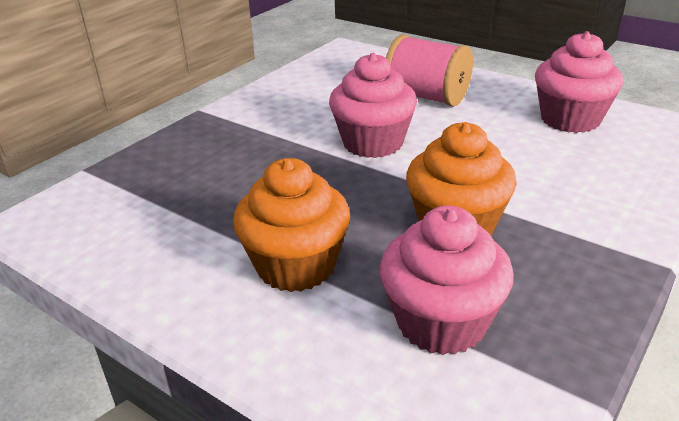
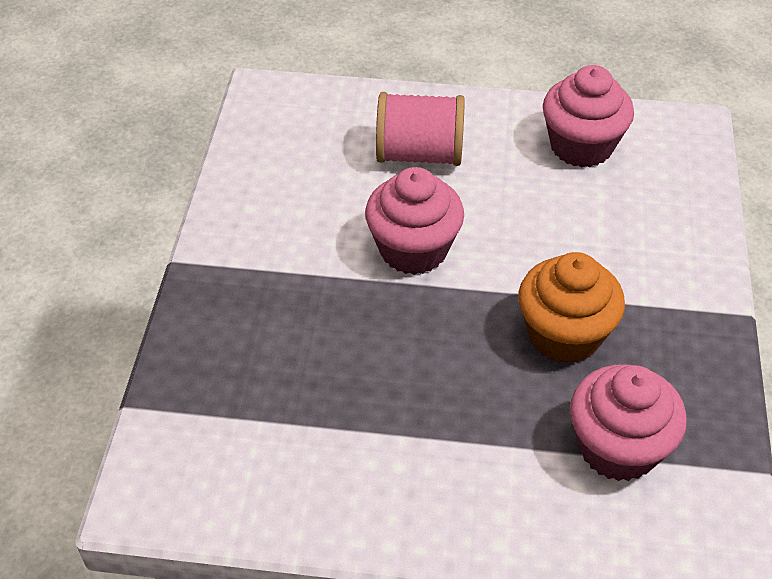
camera: 30 degrees left, 15 degrees up
orange cupcake [233,158,350,292] -> none

